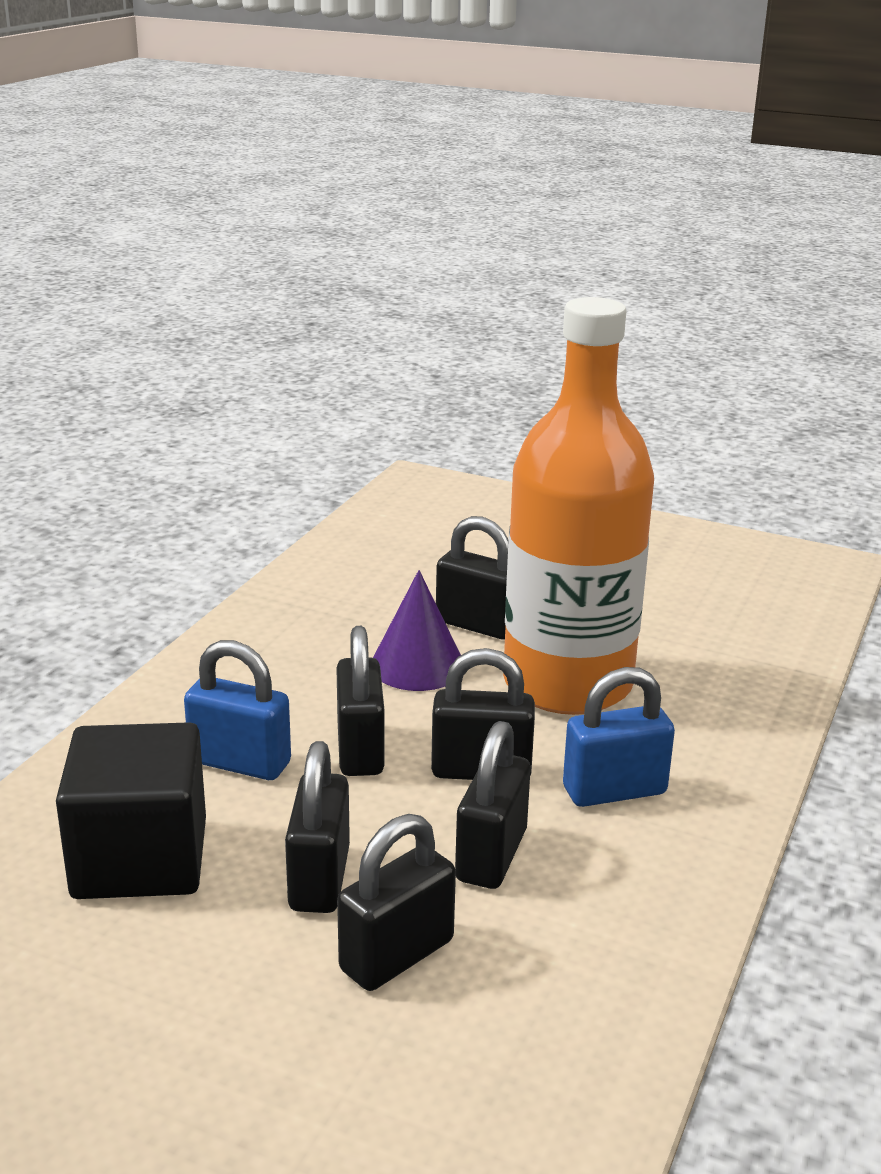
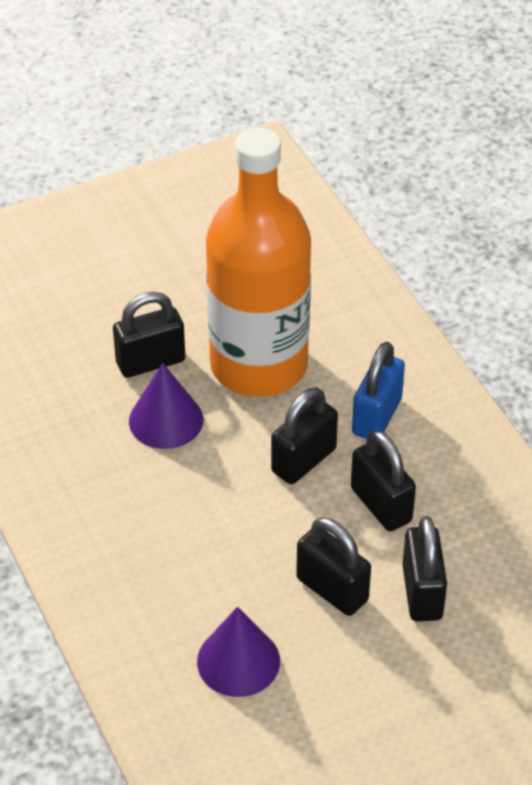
camera: 50 degrees left, 20 degrees up
black cube [56,722,206,899] -> purple cone [197,607,280,697]
blue padlock [184,640,291,780] -> none
black padlock [336,626,384,776] -> none

